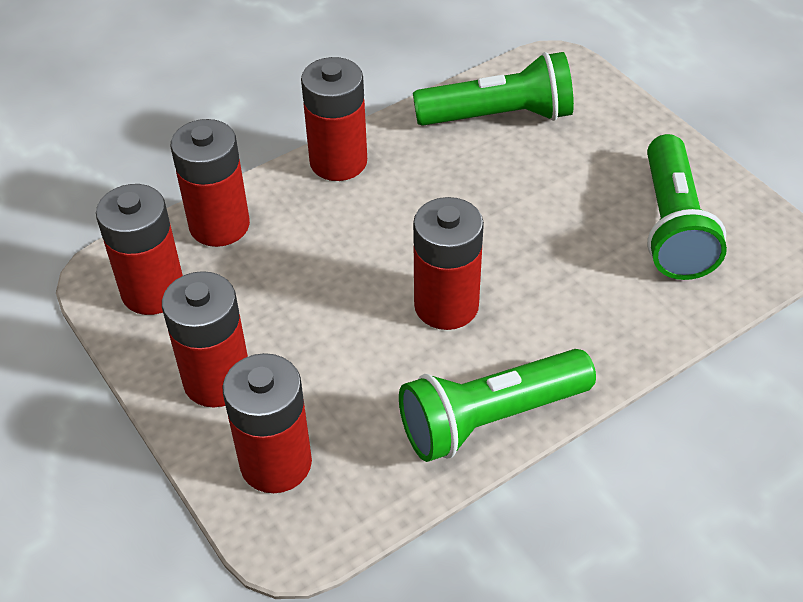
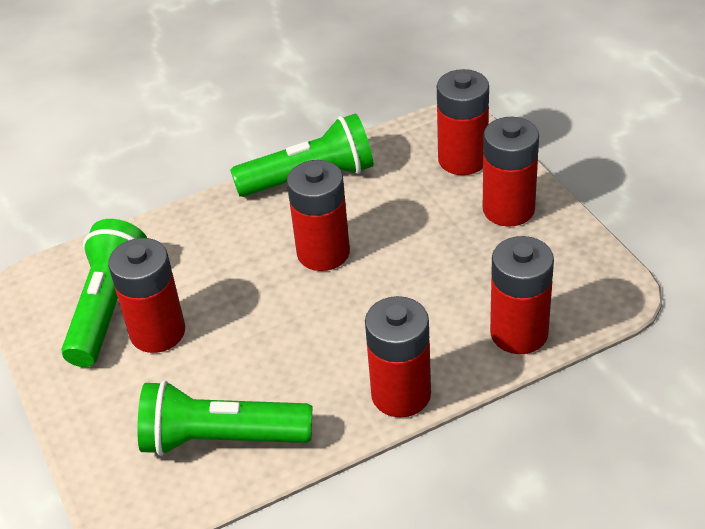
camera: 170 degrees left, 5 degrees down
red battery [96,184,183,315] -> red battery moved to [108,238,185,353]

